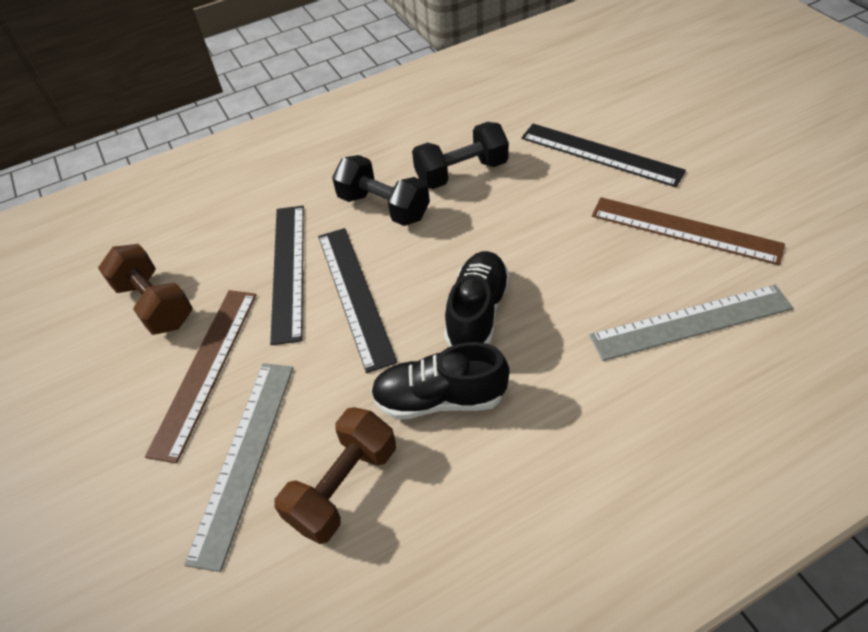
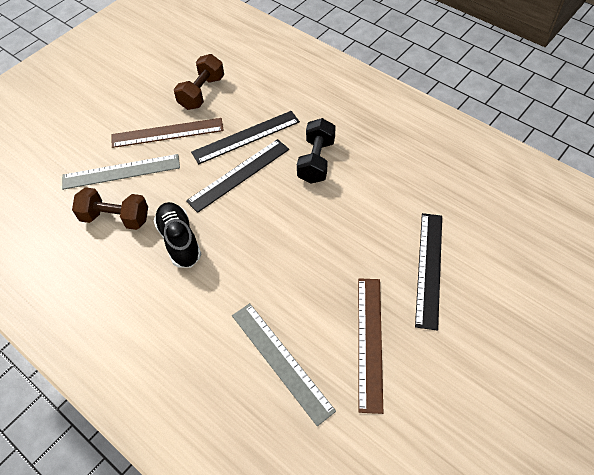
camera: 65 degrees right, 5 degrees up
black dumbbell [412,122,509,189] -> none
black shoe [444,251,510,347] -> none

